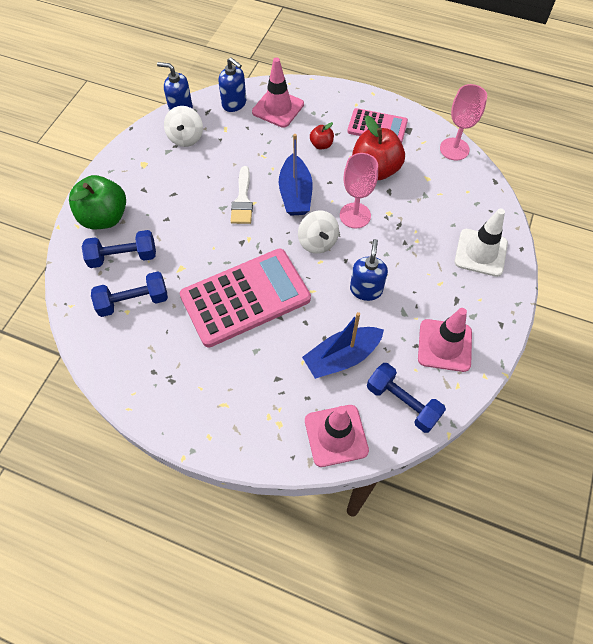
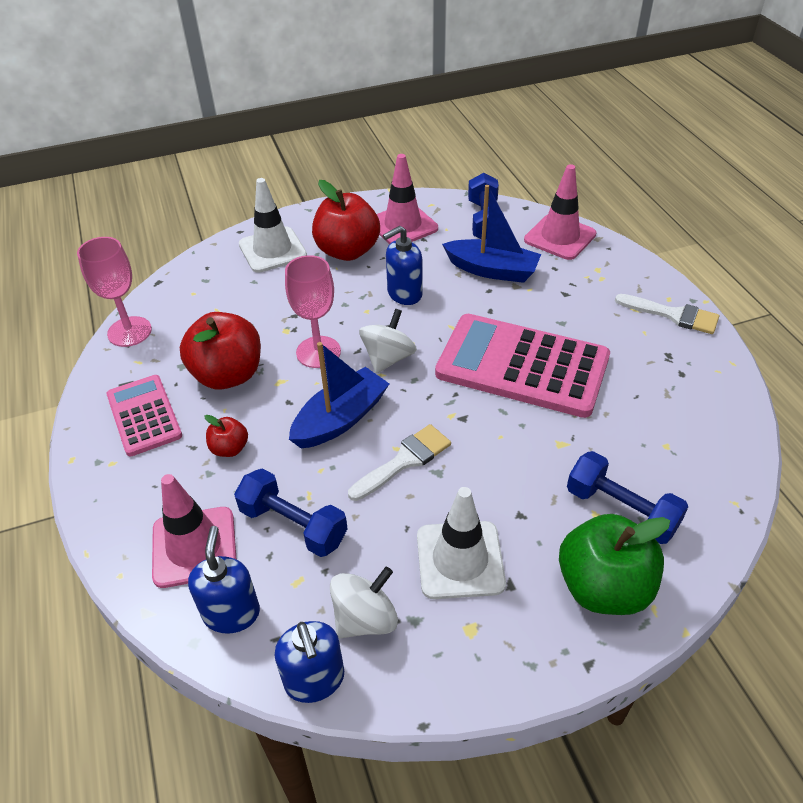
camera: 130 degrees left, 15 degrees down
blue dumbbell [91,271,168,317] -> blue dumbbell moved to [234,468,348,557]
none -> red apple [312,180,380,261]
none -> white traffic cone [417,487,506,599]
none -> white brush [615,294,719,334]

